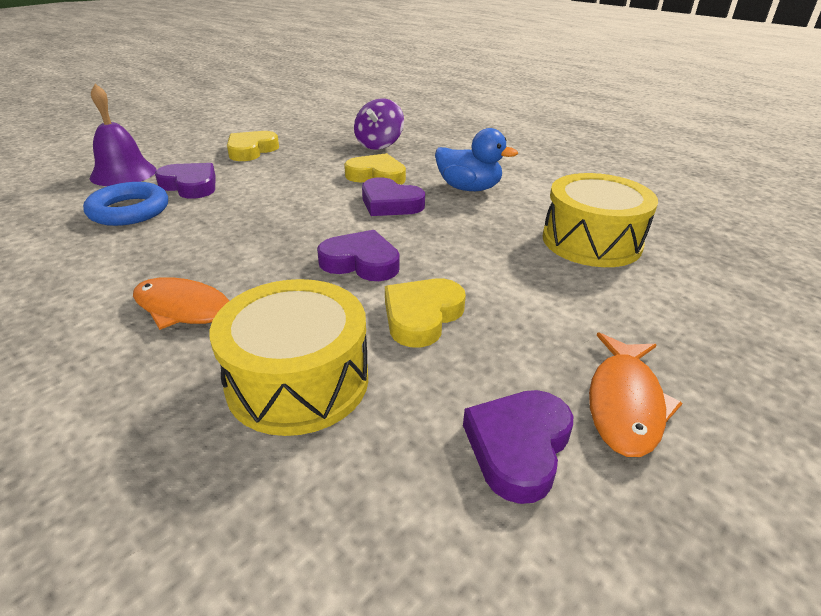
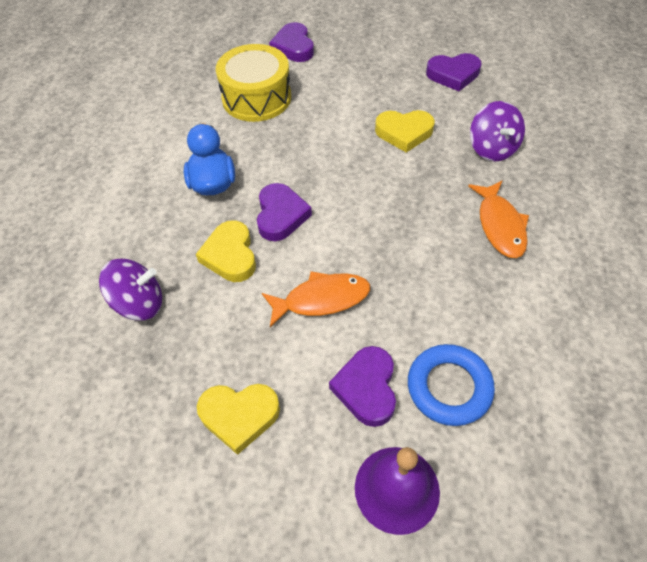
camera: 120 degrees left, 20 degrees up
yellow drum [210,279,368,436] -> purple spinning top [470,101,525,161]
purple heart [317,230,400,281] -> purple heart moved to [269,22,314,62]
orange fish [589,332,682,457] -> orange fish moved to [262,271,370,327]

